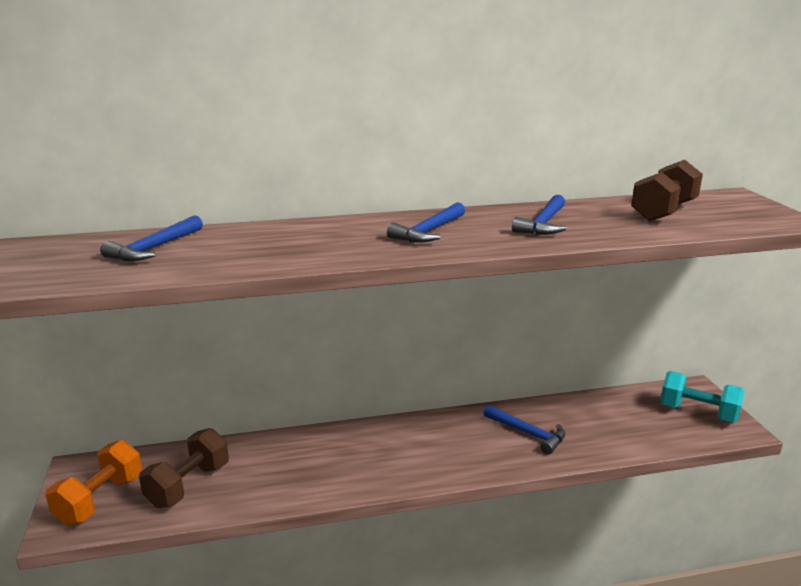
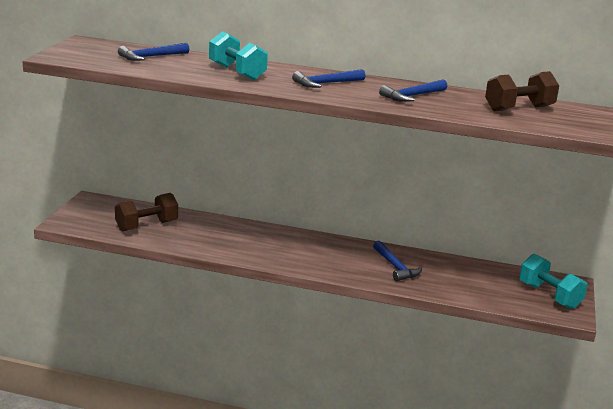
camera: 25 degrees right, 0 degrees up
orange dumbbell [45,440,142,525] -> none
none -> turquoise dumbbell [209,31,268,80]

